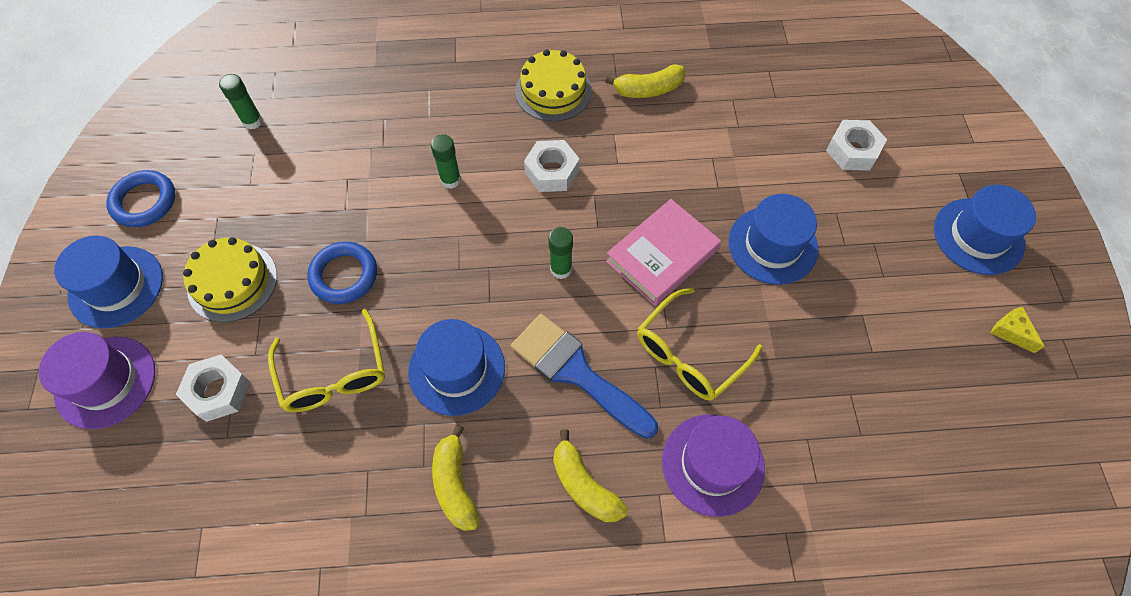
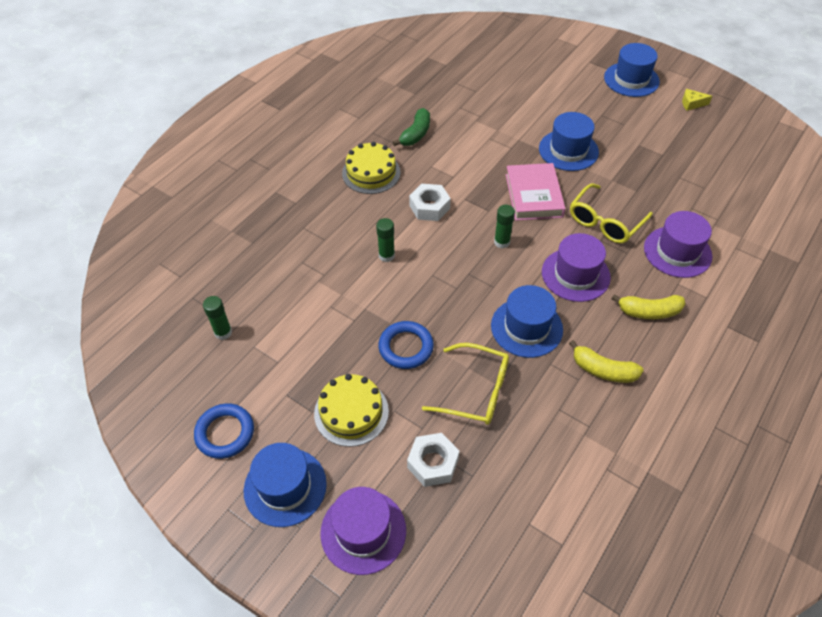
camera: 50 degrees left, 10 degrees down
blue brush [511,314,658,439] -> purple hat [542,233,611,302]
yellow banana [605,64,685,98] -> green banana [393,108,430,146]
yellow glasses [637,288,763,401] -> yellow glasses turned 45 degrees clockwise [570,183,653,243]
white nut [826,120,887,171] -> none

